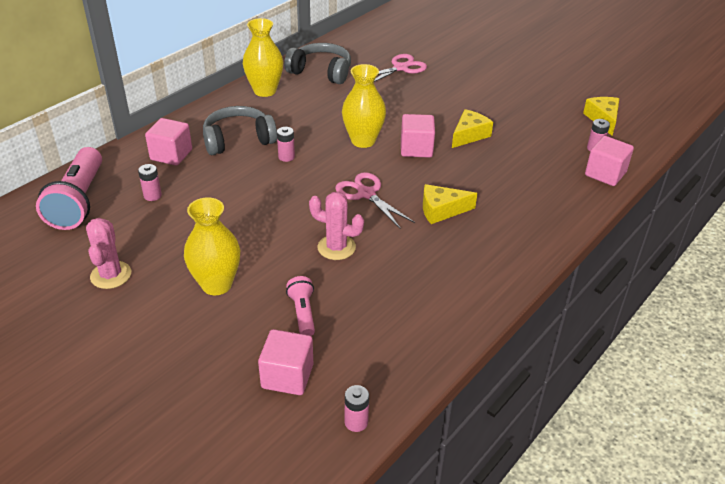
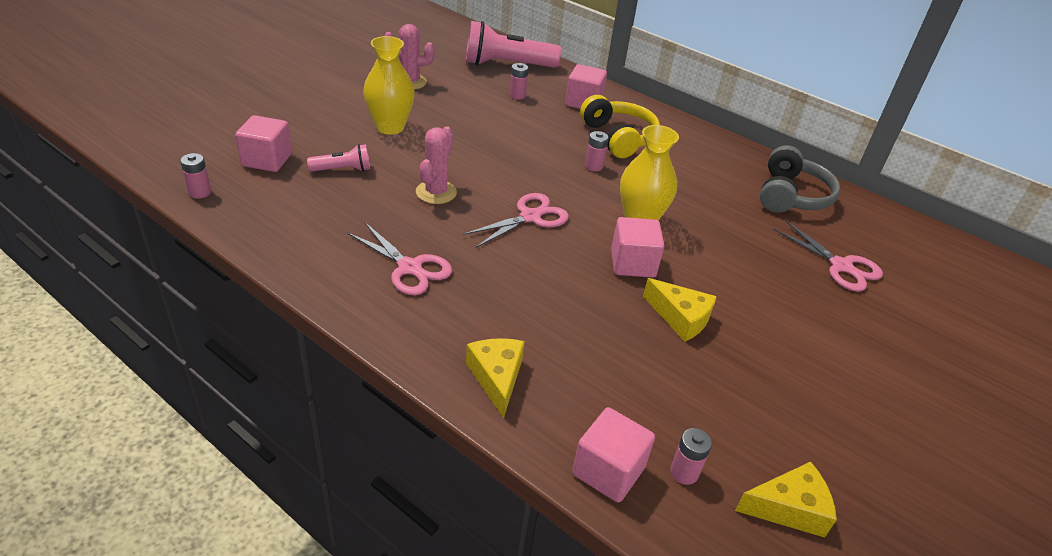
camera: 85 degrees right, 0 degrees up
grey headphones [203,106,277,155] -> yellow headphones [580,95,660,158]
yellow vase [243,18,283,97] -> none
yellow cheese [423,184,477,224] -> yellow cheese moved to [466,338,525,418]
none -> pink scissors [347,223,452,295]

